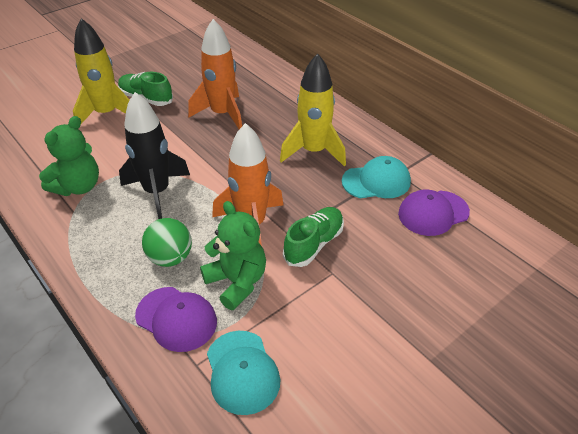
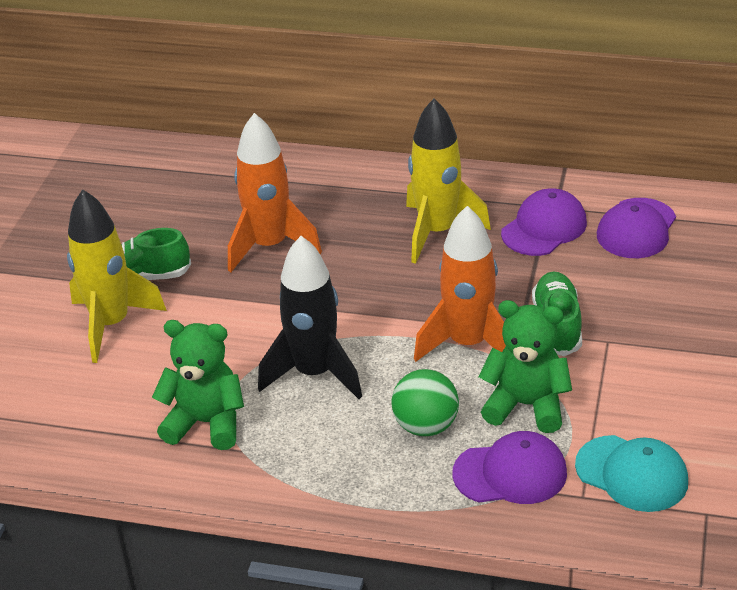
camera: 35 degrees left, 5 degrees down
green teddy bear [39,116,99,196] -> green teddy bear turned 75 degrees counterclockwise [152,320,244,450]
turquoise cap [342,156,411,198] -> purple cap [501,188,587,256]

